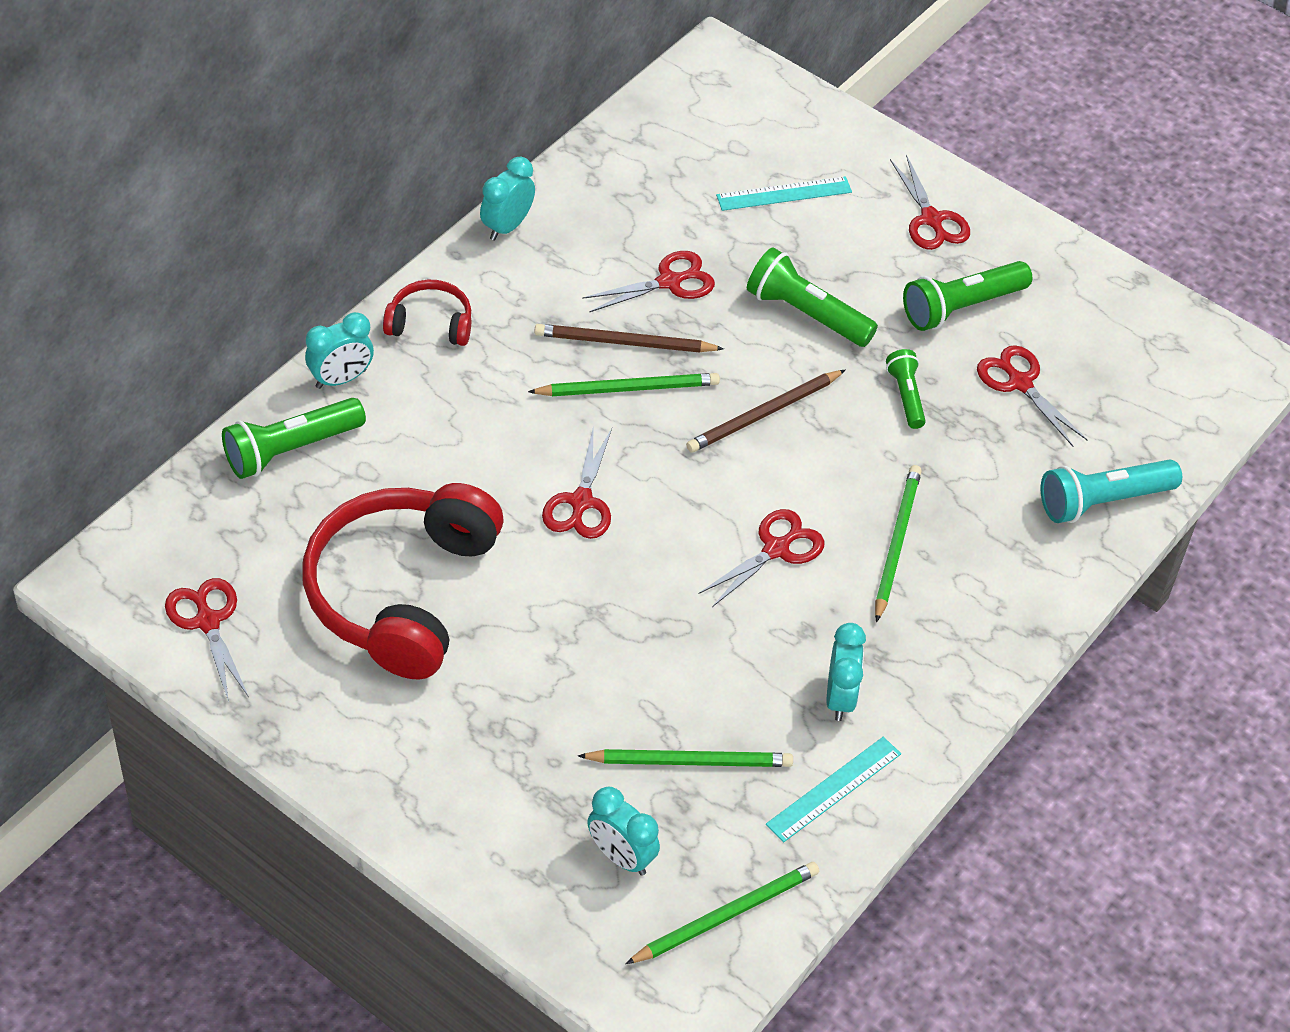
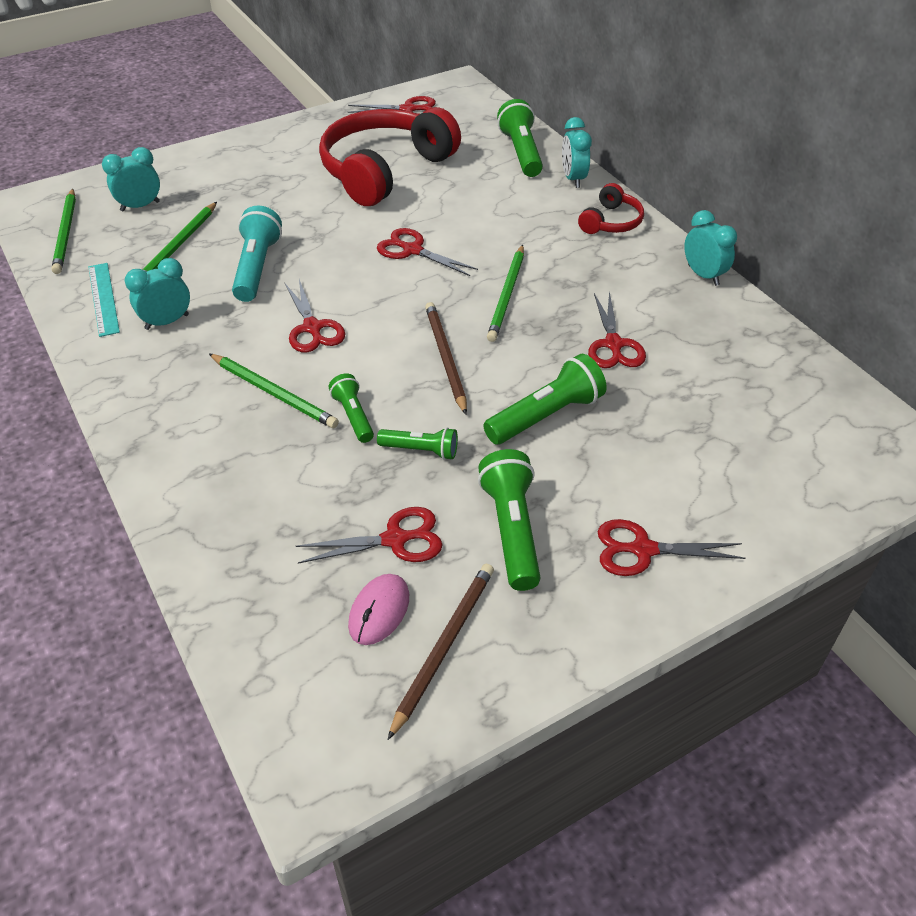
camera: 115 degrees right, 5 degrees down
red headphones [302,483,504,680] -> red headphones turned 90 degrees counterclockwise [319,107,461,206]
brown pencil [534,324,724,353] -> brown pencil moved to [388,564,494,740]
turquoise ruler [716,176,852,211] -> none
turquoise clock [826,623,866,721] -> turquoise clock turned 120 degrees clockwise [125,258,190,330]
turquoise flashlight [1041,459,1182,523] -> turquoise flashlight moved to [232,205,282,302]
none -> green flashlight [329,374,374,443]
none -> pink mouse [348,574,409,645]

